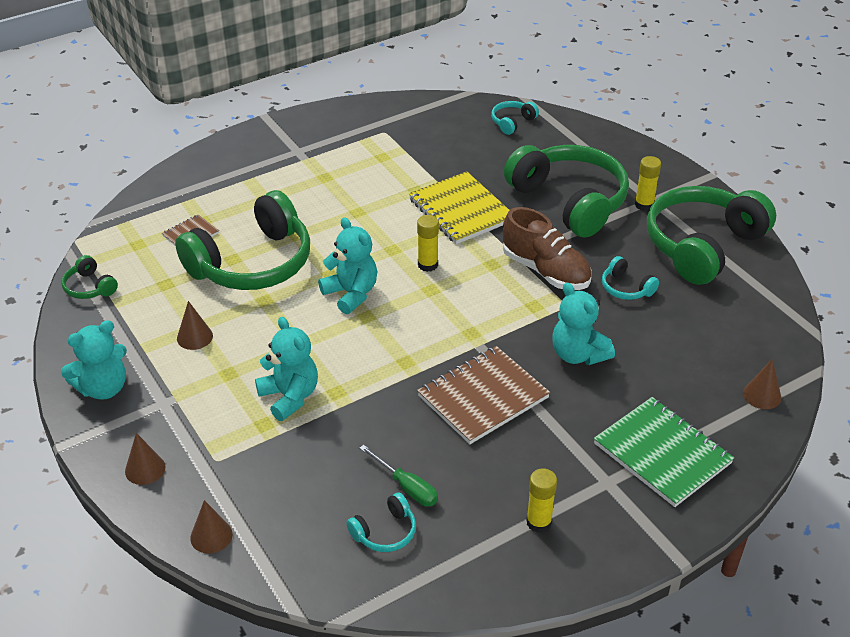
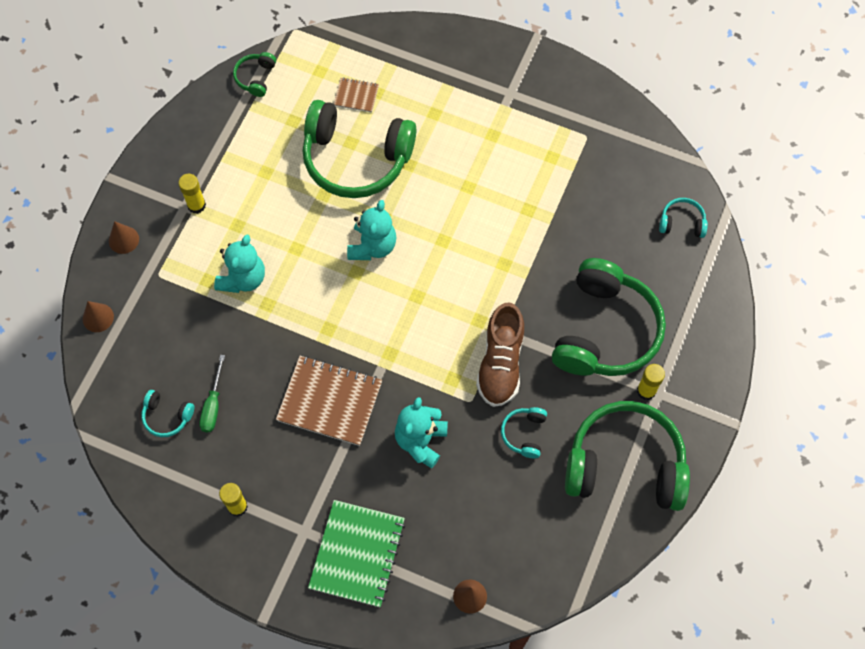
camera: 55 degrees right, 25 degrees up
turquoise teddy bear [61,320,127,400] -> none
brown cone [177,301,213,350] -> none
yellow notebook [409,171,509,244] -> none
yellow glue stick [417,215,439,272] -> yellow glue stick moved to [178,174,206,214]

